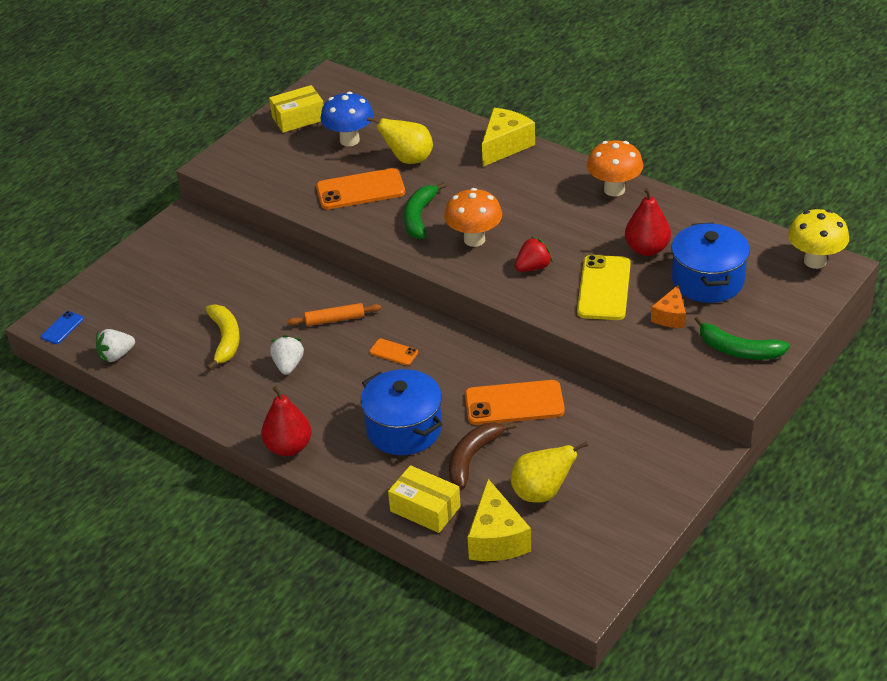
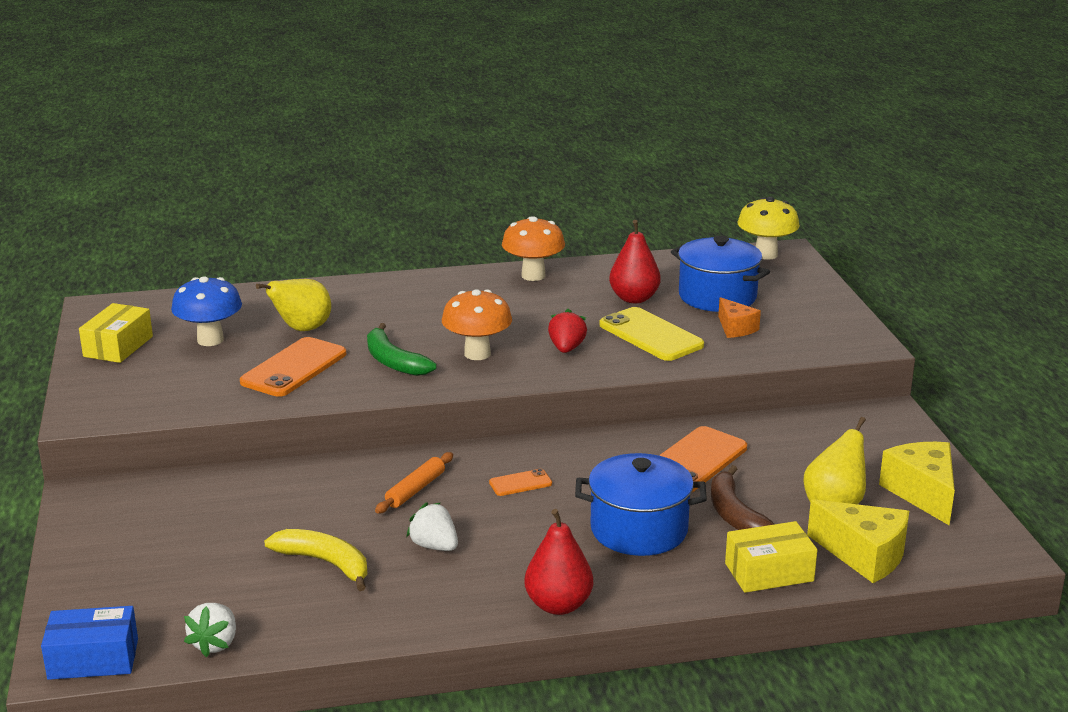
camera: 50 degrees left, 15 degrees down
blue phone [41,311,84,344] -> blue box [41,606,138,680]
yellow cheese [482,108,535,167] -> yellow cheese moved to [879,442,955,525]
green banana [695,316,790,360] -> none

